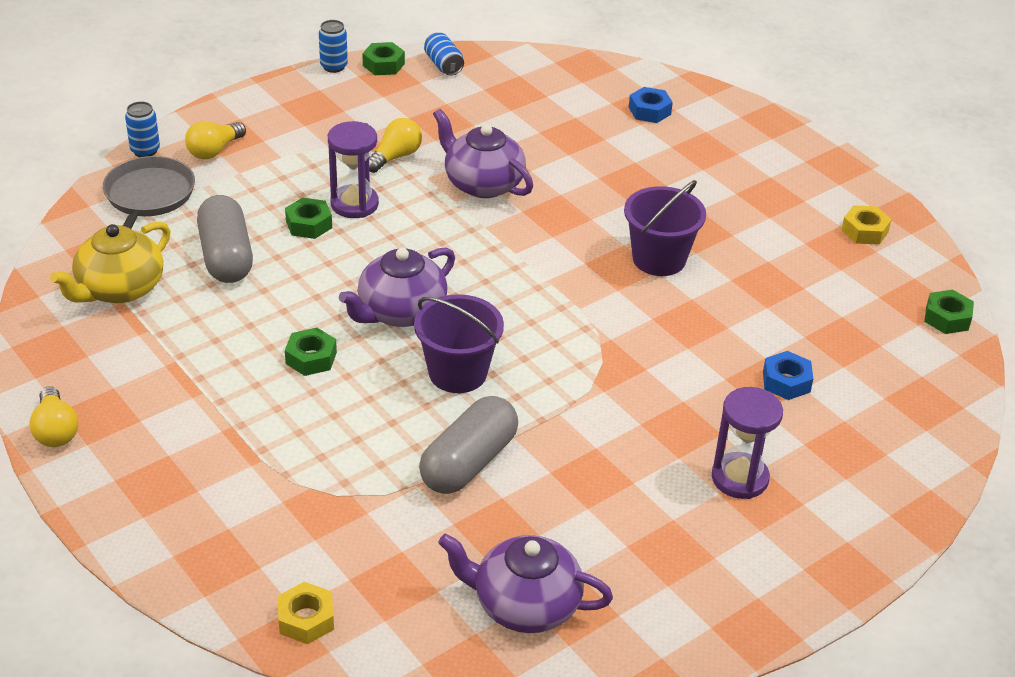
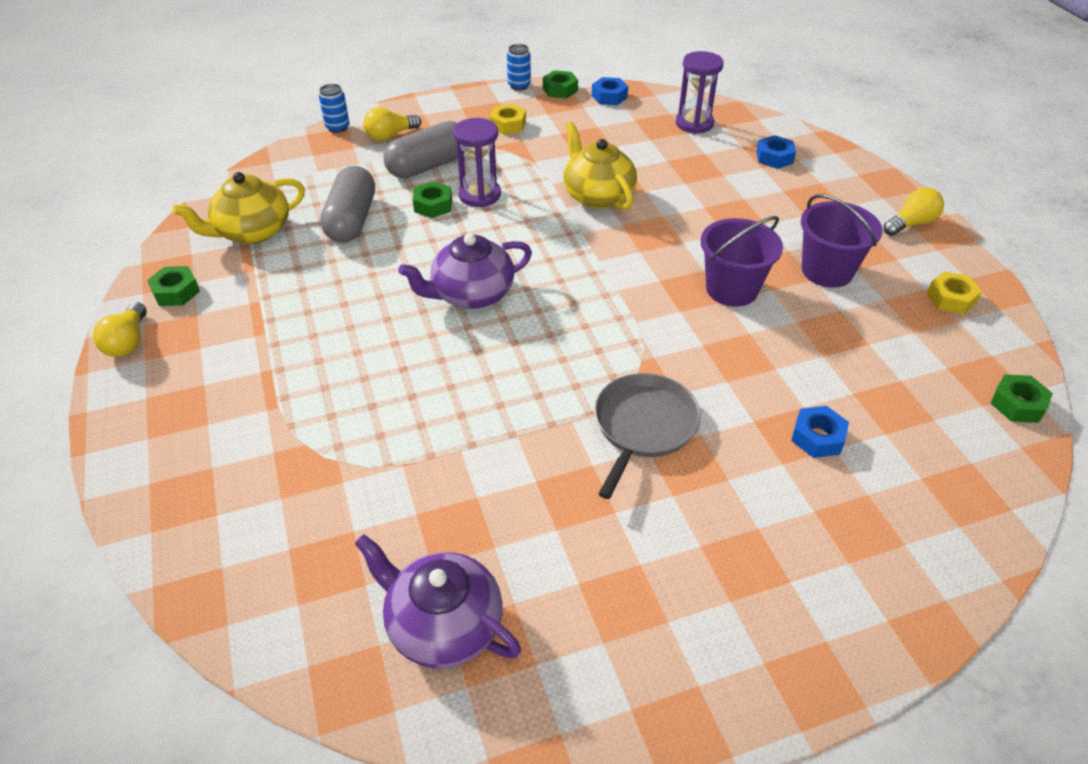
camera: 20 degrees right, 5 degrees up
grey pan [103,156,195,229] -> grey pan moved to [594,373,701,499]
yellow nut [278,582,334,644] -> yellow nut moved to [490,104,526,135]
green nut [285,328,337,376] -> green nut moved to [147,266,200,306]
yellow light bulb [369,118,422,173] -> yellow light bulb moved to [883,187,944,236]
purple bucket [414,294,504,393] -> purple bucket moved to [801,194,883,288]
grey capsule [419,396,518,494] -> grey capsule moved to [383,121,458,178]
blue can [424,33,464,76] -> blue nut [592,77,628,105]
purple teapot [433,109,533,198] -> yellow teapot [563,122,637,210]
purple hourglass [712,387,783,499] -> purple hourglass moved to [676,51,724,134]

